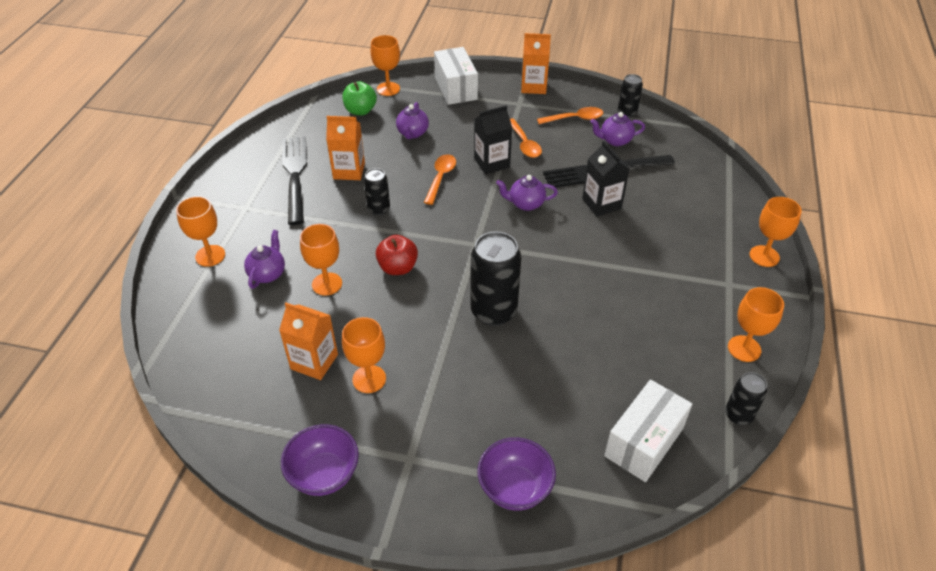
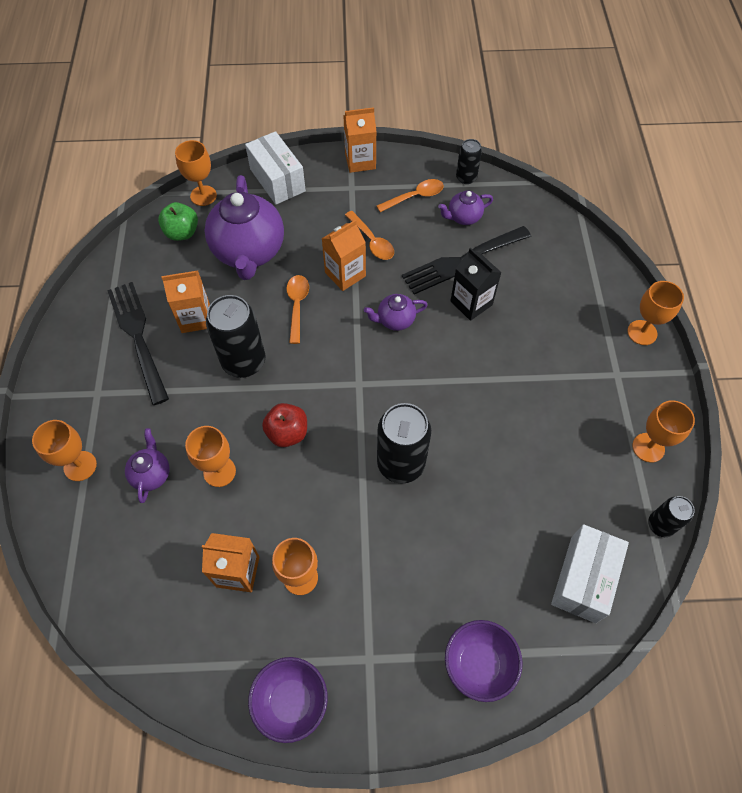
camera: 15 degrees left, 15 degrees up
black can [364,168,390,215] -> black can [206,295,265,378], size x1.82
purple teapot [396,102,429,139] -> purple teapot [205,175,284,280], size x2.12
black carton [474,105,512,175] -> orange carton [321,220,366,291]

